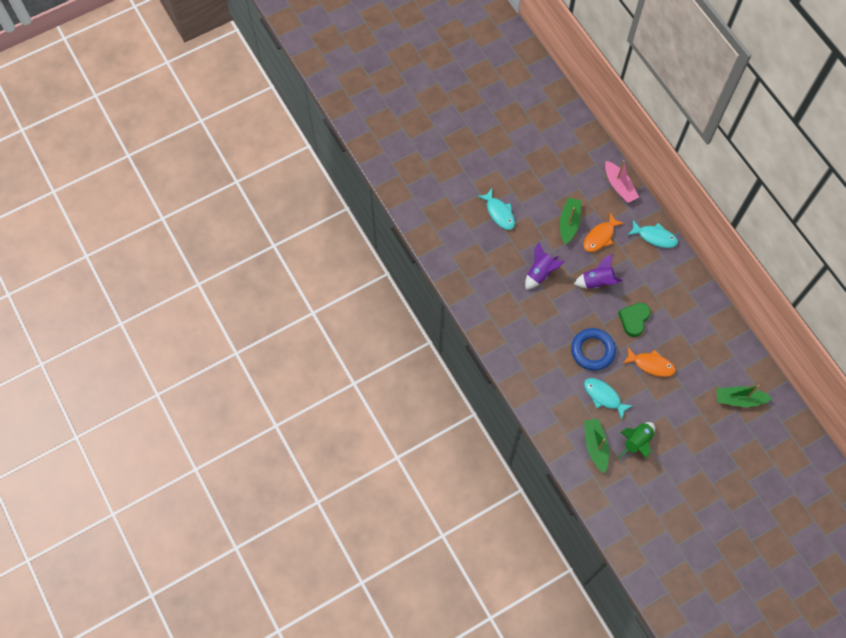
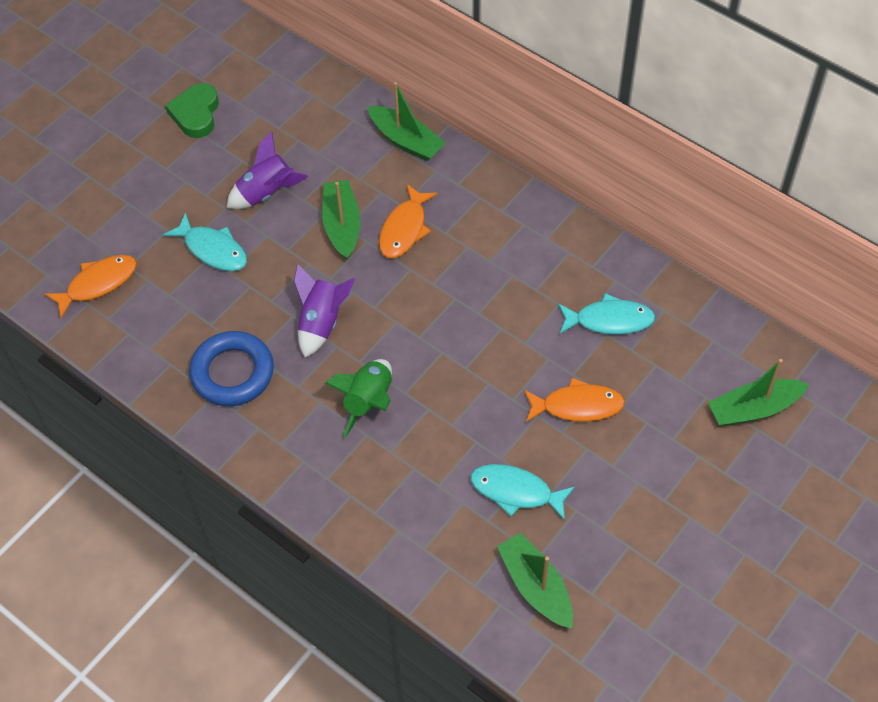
camera: 20 degrees left, 10 degrees down
blue ring [571,328,616,371] -> blue ring moved to [189,331,274,406]
purple rocket [574,254,623,289] -> purple rocket moved to [227,131,308,209]
pink boat [605,160,639,203] -> green boat [367,82,446,161]
green heart [618,303,651,337] -> green heart moved to [165,83,219,138]
green rocket [618,422,655,458] -> green rocket moved to [325,359,392,438]
turquoise fish [628,220,678,248] -> turquoise fish moved to [558,293,656,335]
none -> orange fish [44,255,137,318]

